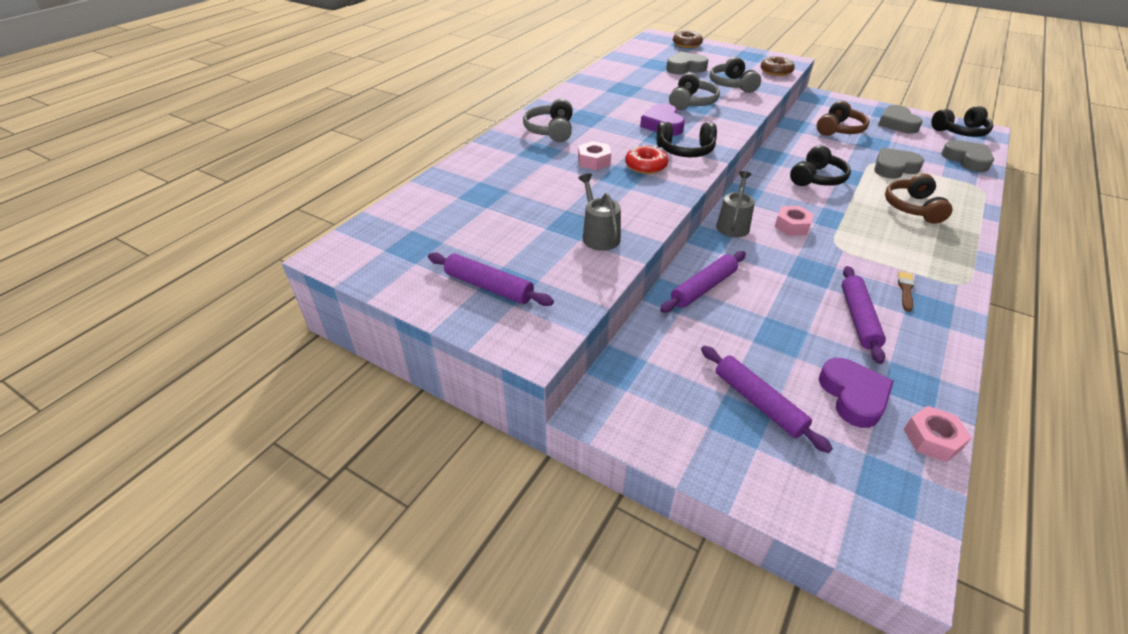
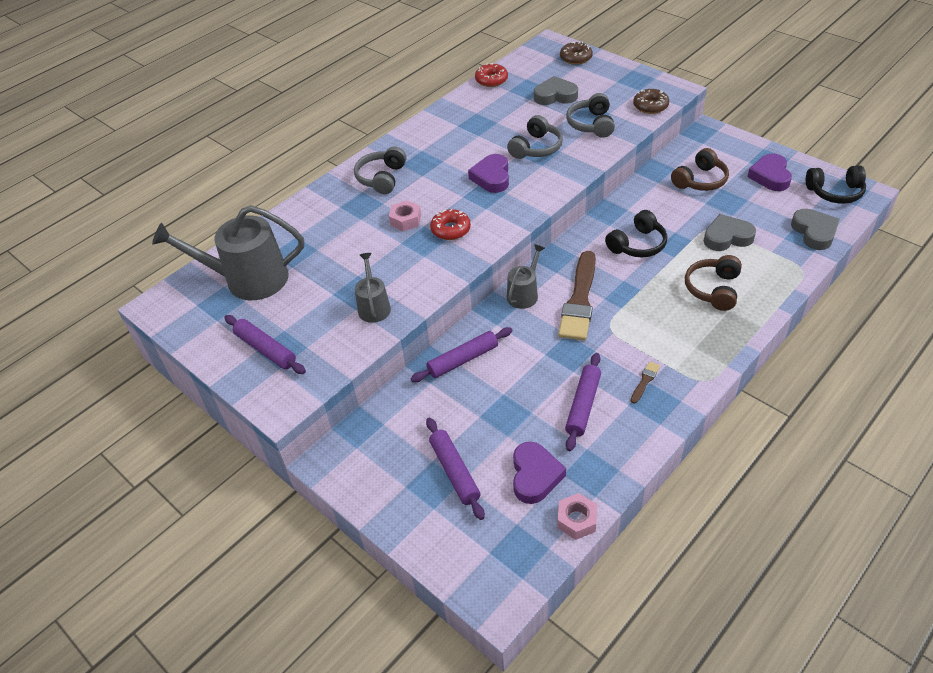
camera: 15 degrees right, 5 degrees up
black headphones [657,122,717,157] -> none
pink nut [775,206,814,236] -> brown brush [558,251,596,340]
grey heart [878,105,923,134] -> purple heart [748,153,792,191]
none -> grey watering can [152,205,304,300]
none -> red donut [475,63,508,87]

